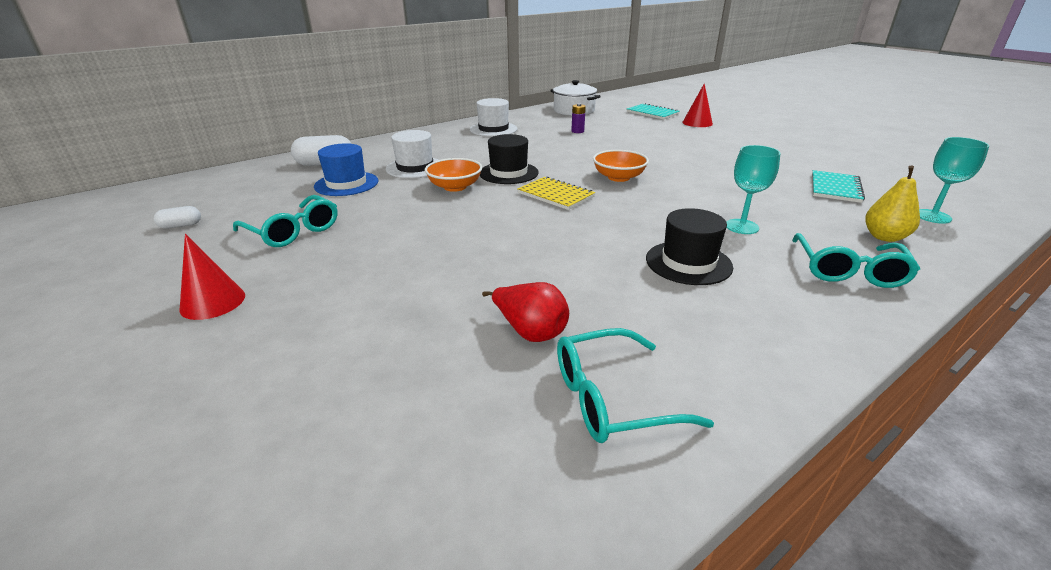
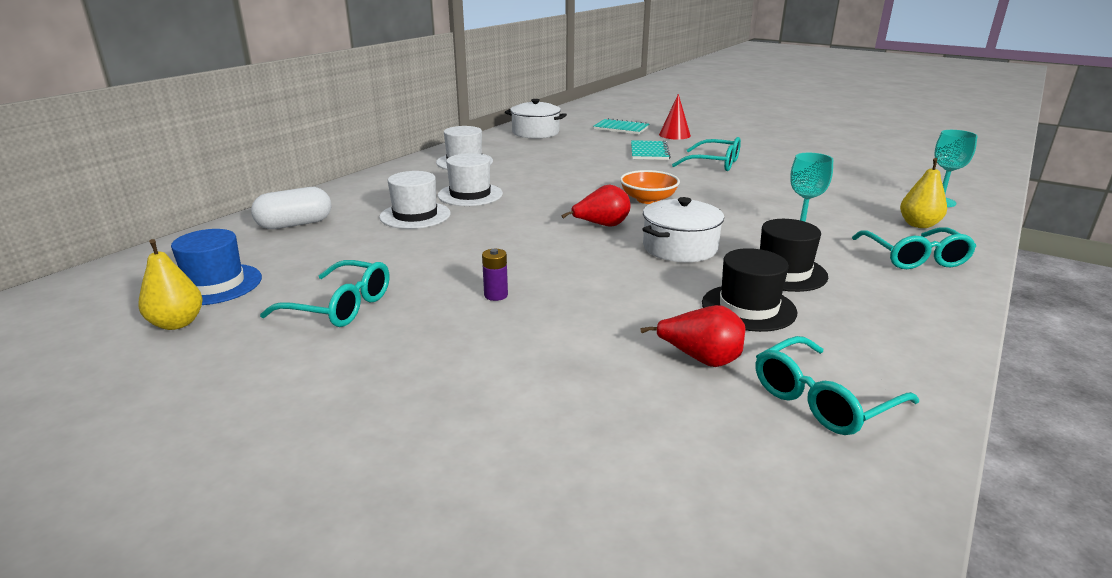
camera: 20 degrees left, 5 degrees down
white capsule [154,206,201,229] -> yellow pear [138,239,203,330]
red cone [179,234,245,320] -> none
blue hat [314,143,378,196] -> blue hat moved to [171,229,262,305]
orange bowl [425,158,482,192] -> none
black hat [480,134,539,184] -> black hat moved to [702,248,797,332]
yellow notebook [517,176,595,210] -> red pear [561,184,630,227]
purple battery [571,103,586,133] -> purple battery moved to [482,249,508,301]
turquoise notebook [812,170,865,203] -> turquoise notebook moved to [631,140,671,160]
none -> white hat [438,153,503,206]
none -> white pot [642,197,724,262]
none -> turquoise glasses [672,137,741,171]

